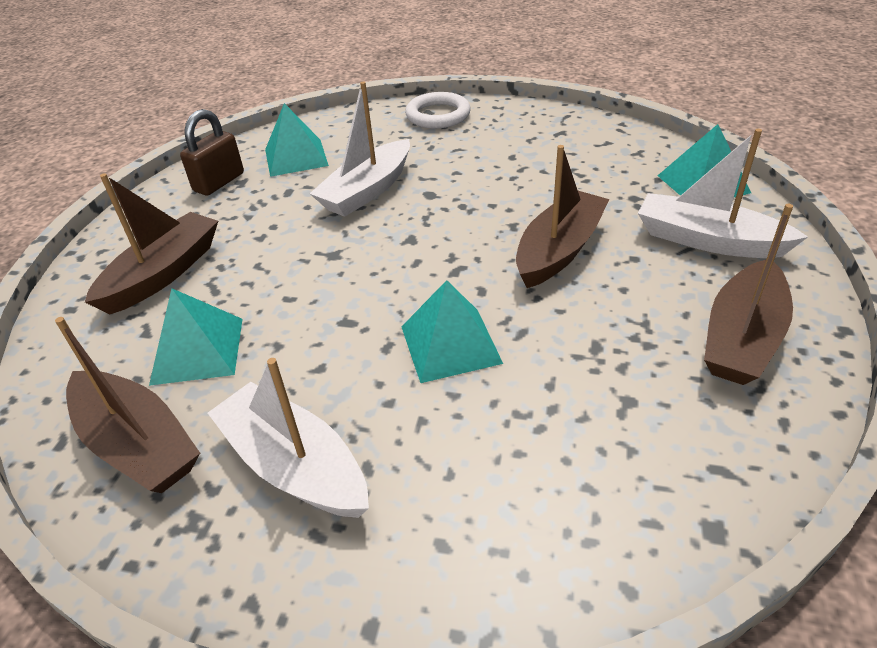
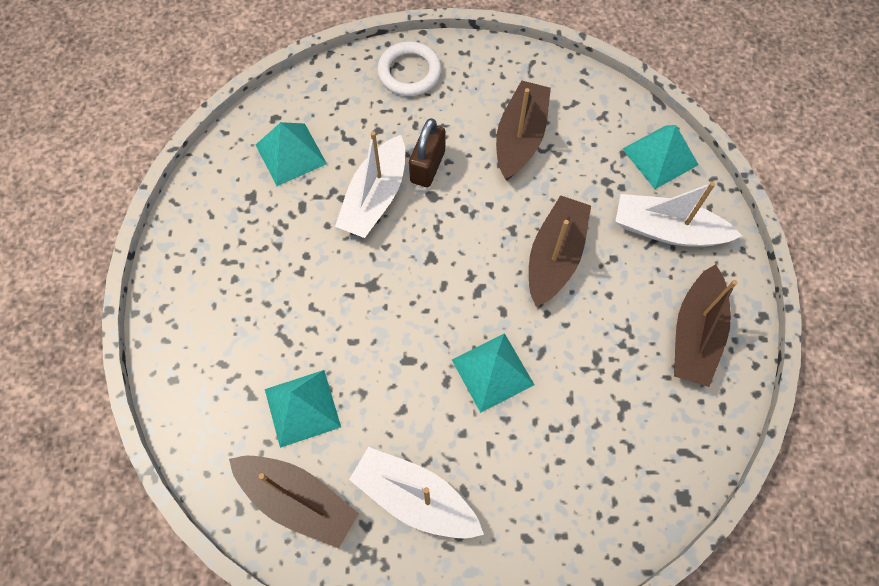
camera: 15 degrees left, 25 degrees up
brown boat [85,173,218,315] -> brown boat moved to [496,80,551,180]
brown padlock [180,109,244,195] -> brown padlock moved to [409,118,446,187]

